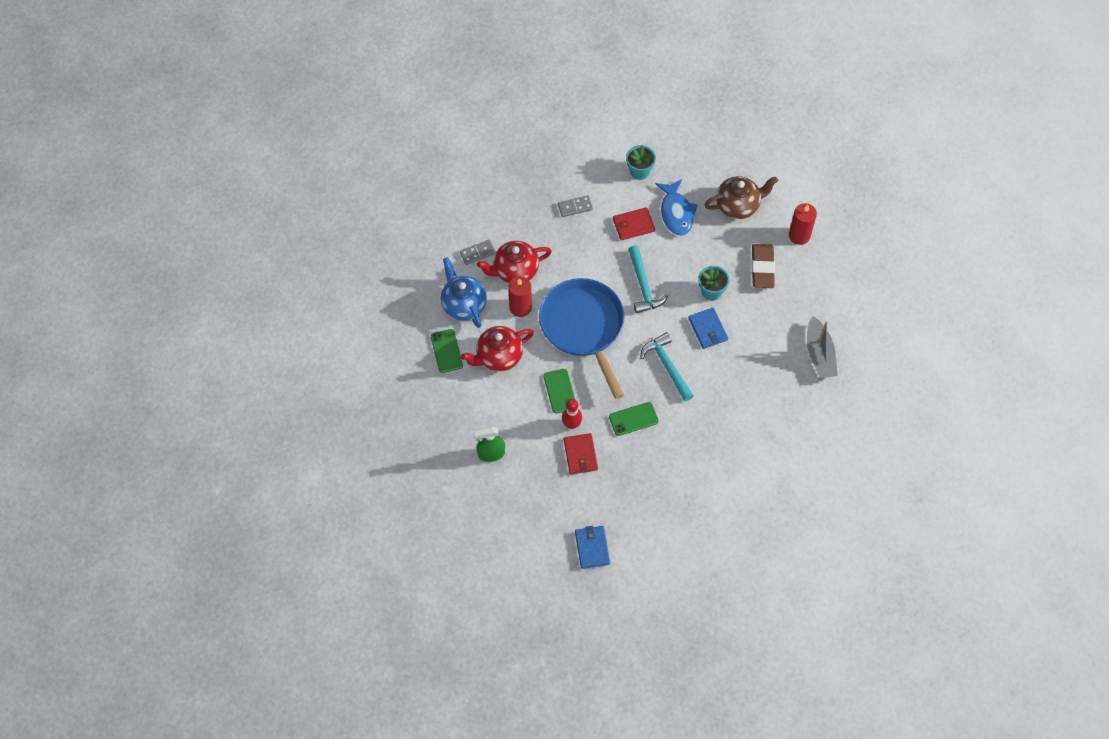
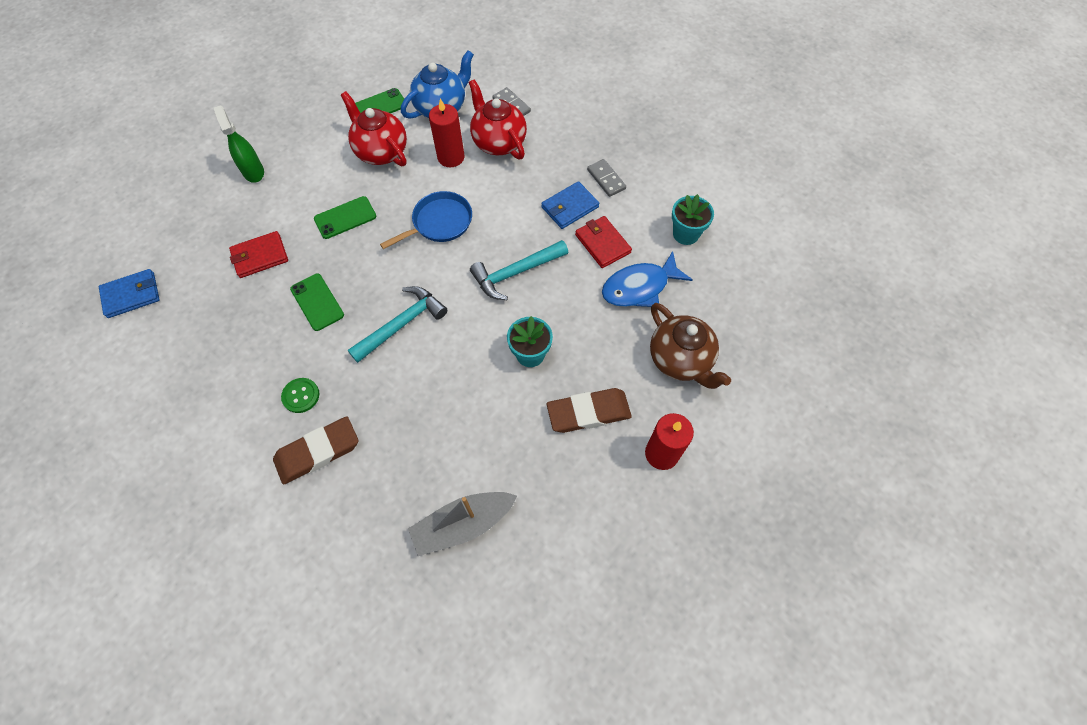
camera: 75 degrees right, 0 degrees up
blue pan [539,278,624,399] -> blue pan [380,191,472,249], size x0.55
red bowling pin [562,399,582,429] -> none
blue wallet [688,308,728,349] -> blue wallet moved to [541,181,599,229]
none -> brown eraser [273,416,358,484]
none -> green button [281,378,319,413]

